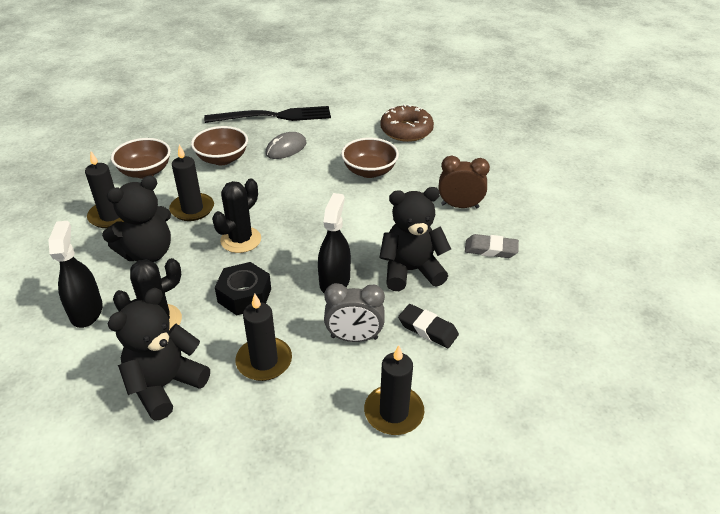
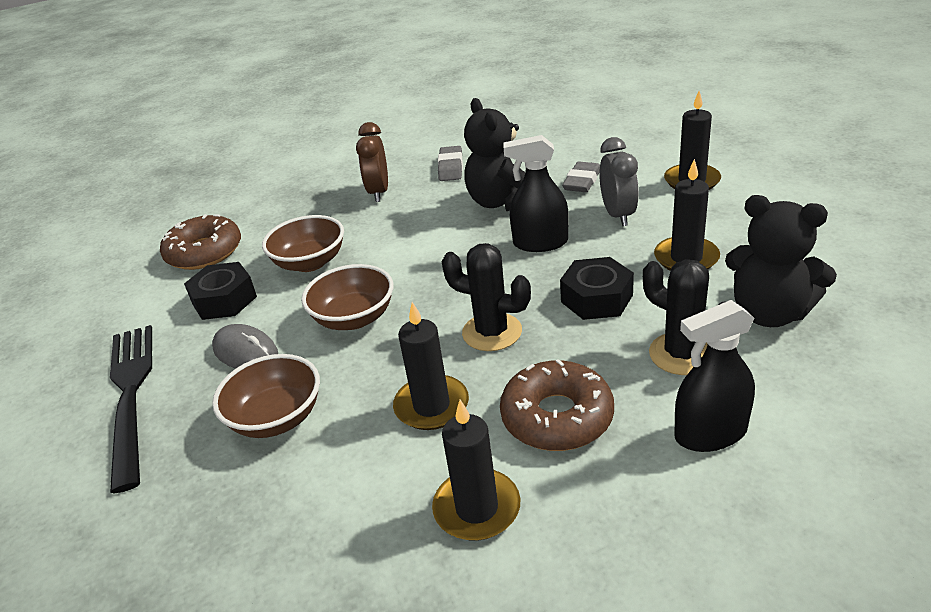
camera: 95 degrees left, 5 degrees down
black teddy bear [102,176,171,262] -> brown donut [500,359,614,451]
brown bowl [111,138,171,179] -> brown bowl moved to [301,264,393,330]
black eraser [398,304,459,348] -> grey eraser [562,162,600,192]
none -> black nut [184,262,257,320]

